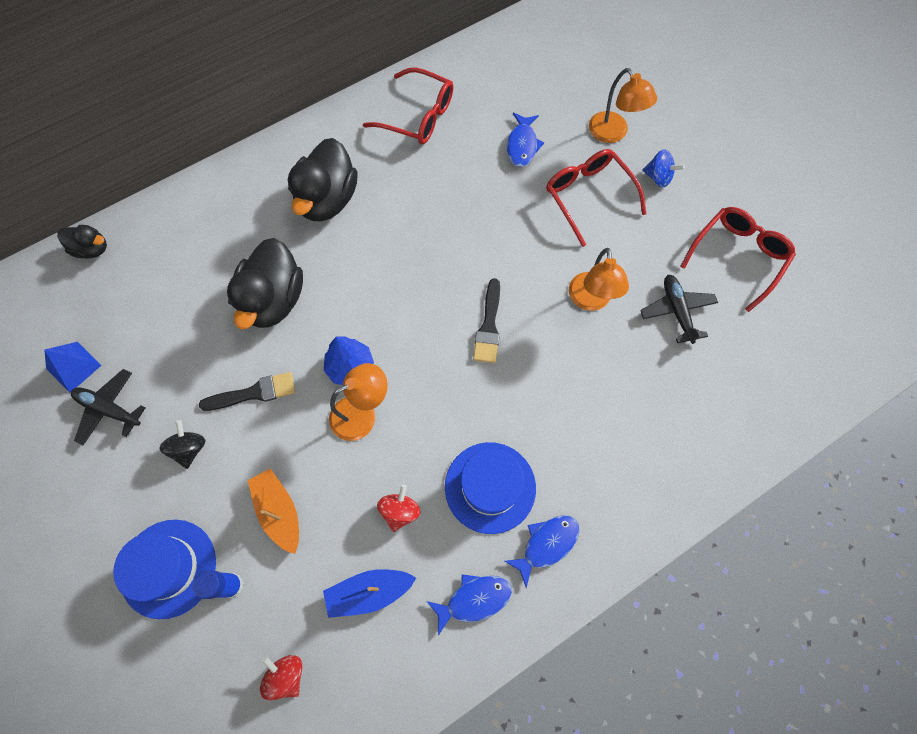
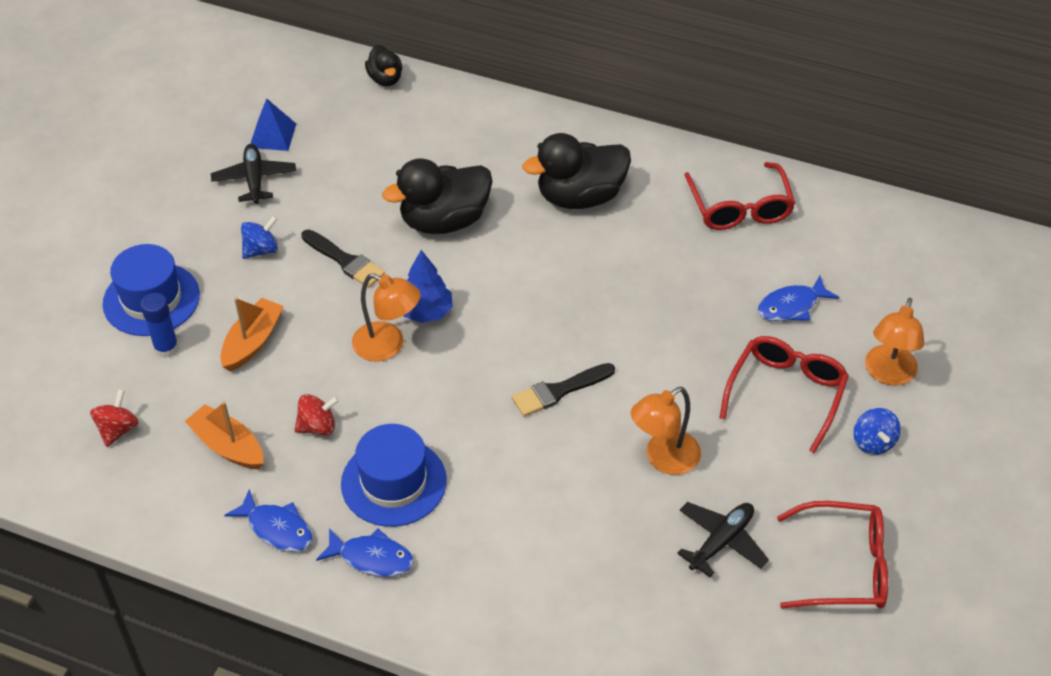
camera: 55 degrees right, 20 degrees down
black spinning top [159,420,205,469] -> blue spinning top [241,216,278,259]
blue boat [323,569,416,618] -> orange boat [185,401,264,469]

